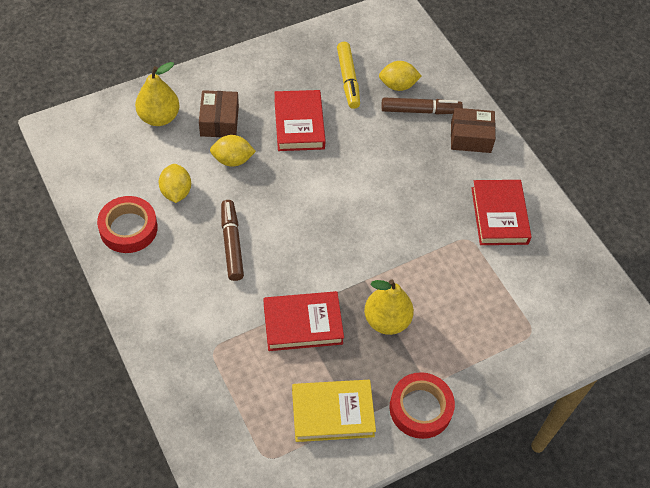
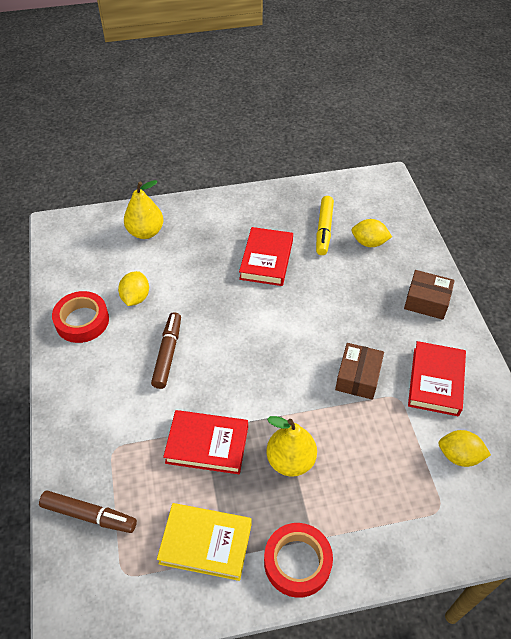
camera: 20 degrees right, 5 degrees down
brown box [199,90,239,137] -> brown box moved to [335,343,384,400]
yellow lemon [210,135,256,167] -> yellow lemon moved to [438,430,491,467]
brown marker [381,97,463,114] -> brown marker moved to [39,491,137,533]

